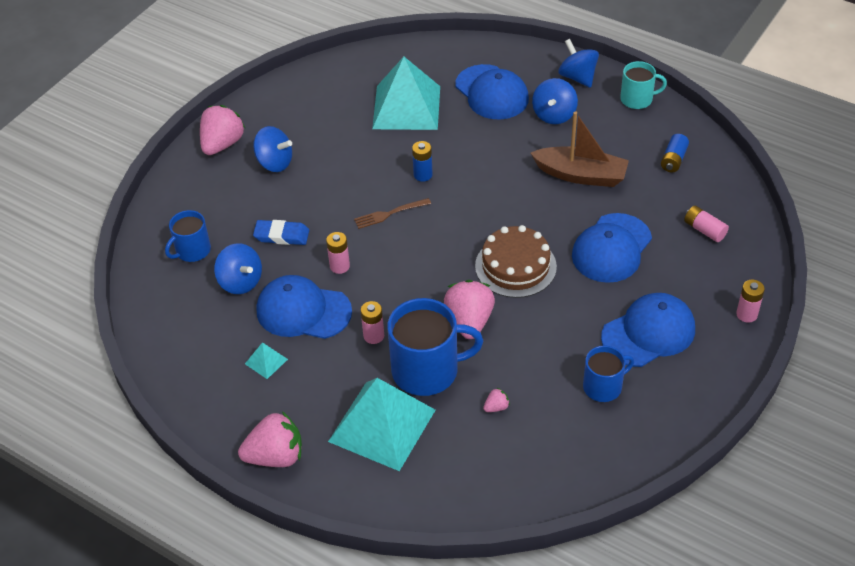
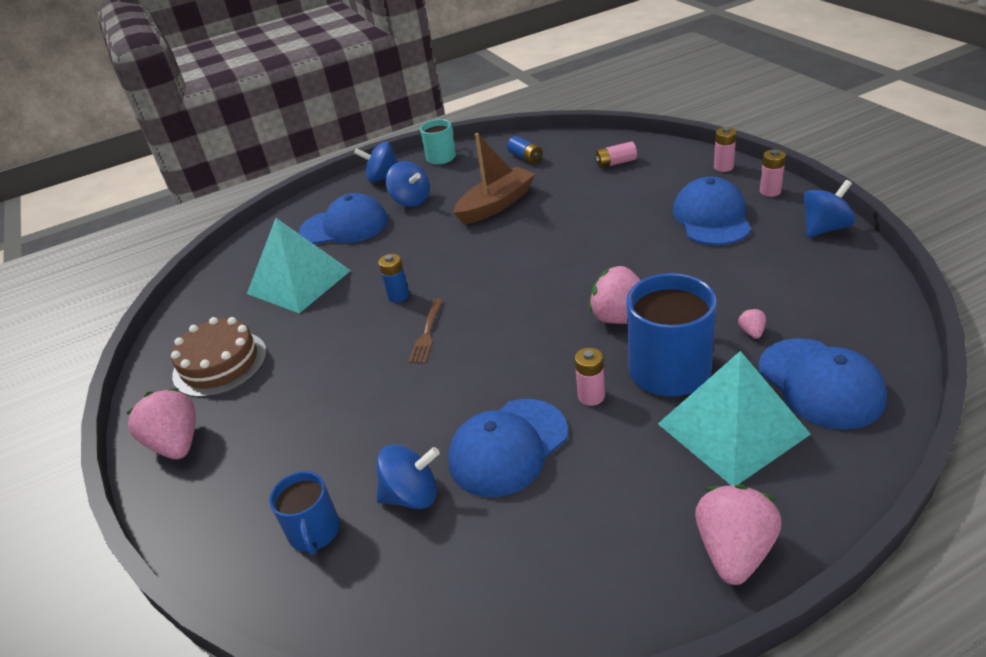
camera: 55 degrees left, 10 degrees down
turquoise pyramid [245,343,288,379] -> none
blue spinning top [253,126,292,172] -> blue spinning top moved to [803,180,855,237]
blue eraser [253,220,309,245] -> none
pink battery [326,232,350,274] -> pink battery moved to [760,150,786,197]
brown cake [475,225,557,298] -> brown cake moved to [171,317,267,397]
blue cap [572,213,652,283] -> blue cap moved to [758,339,887,430]
blue mug [583,345,634,402] -> none

